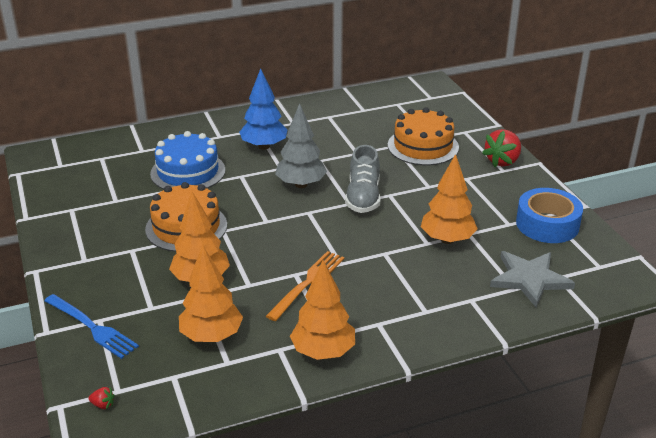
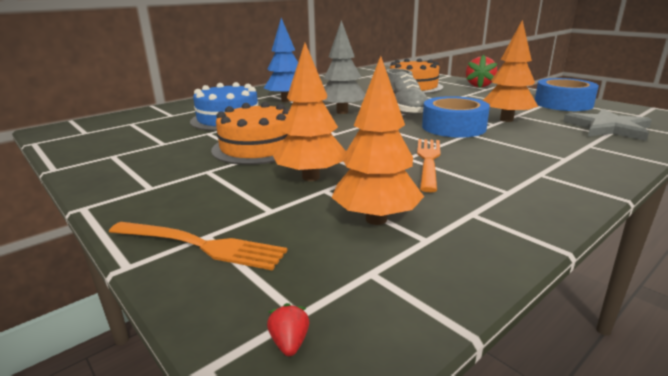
camera: 20 degrees left, 10 degrees down
blue fork [44,294,139,359] -> orange fork [109,222,288,271]
red strawberry [89,387,115,409] -> red strawberry turned 90 degrees counterclockwise [267,303,309,356]
orange tree [290,260,355,360] -> none
none -> blue tape [422,96,490,138]

